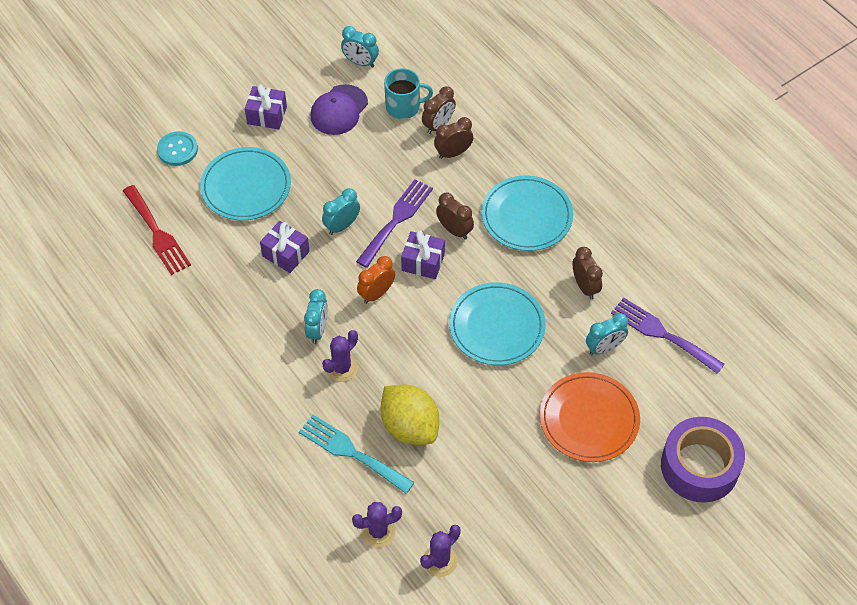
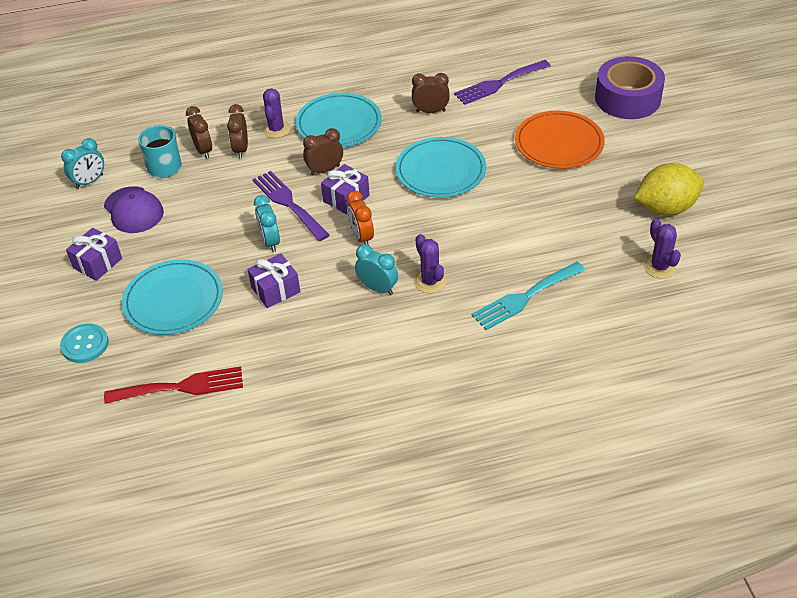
camera: 65 degrees left, 10 degrees down
purple cactus [352,502,402,547] -> purple cactus moved to [262,88,290,138]
yellow lemon [380,385,439,445] -> yellow lemon moved to [634,163,704,215]
turquoise clock [586,313,628,355] -> none

